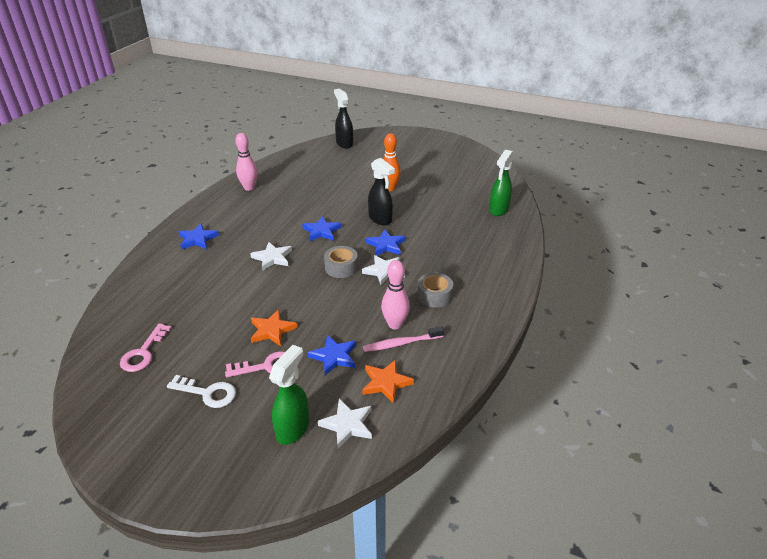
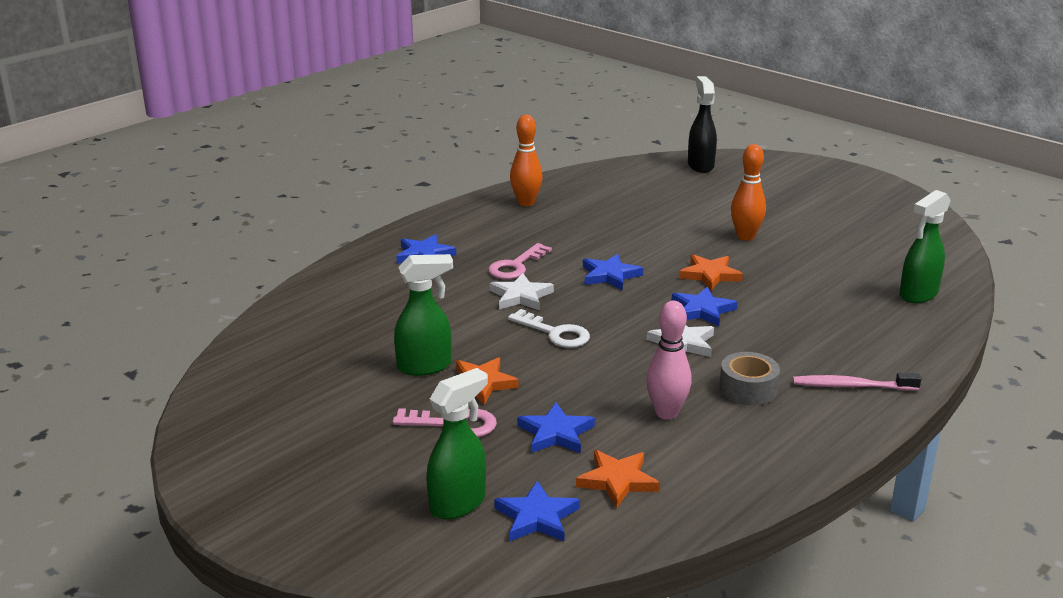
camera: 20 degrees right, 10 degrees down
pink key [120,323,172,372] -> pink key moved to [488,243,552,279]
white key [167,375,236,408] -> white key moved to [508,309,590,348]
pink bowling pin [235,133,258,191] -> orange bowling pin [510,115,543,206]
white star [318,399,372,448] -> blue star [494,481,580,541]
grey tape [324,246,358,278] -> none
pink toothbrush [363,326,444,352] -> pink toothbrush moved to [793,373,921,391]
black spray bottle [368,158,395,225] -> orange star [679,254,743,290]
none -> green spray bottle [394,254,453,376]

